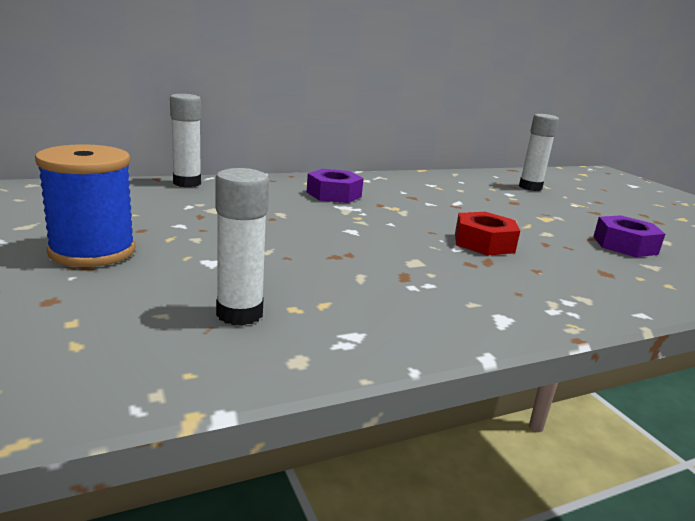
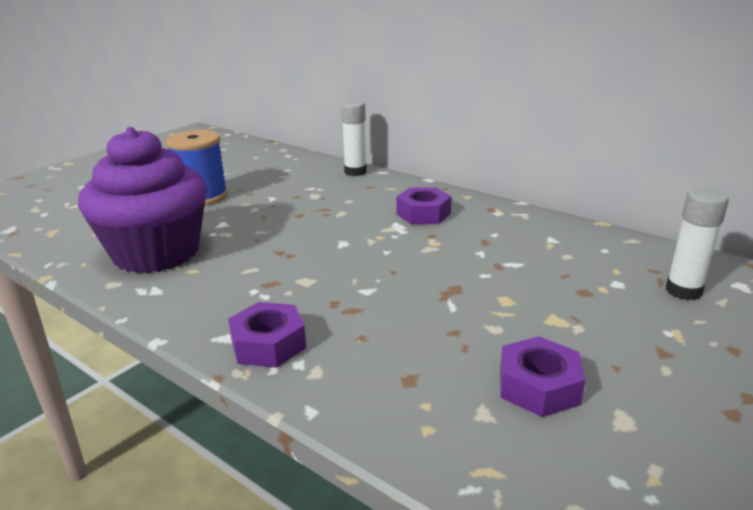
camera: 65 degrees right, 5 degrees up
white glue stick [215,168,269,326] -> purple cupcake [78,127,207,273]
red nut [455,212,520,256] -> none
none -> purple nut [228,302,306,368]

